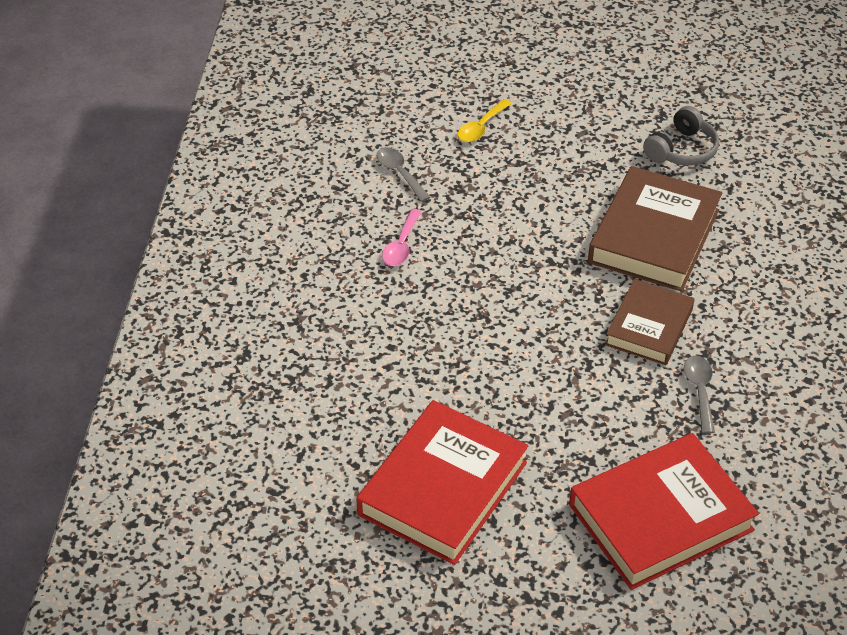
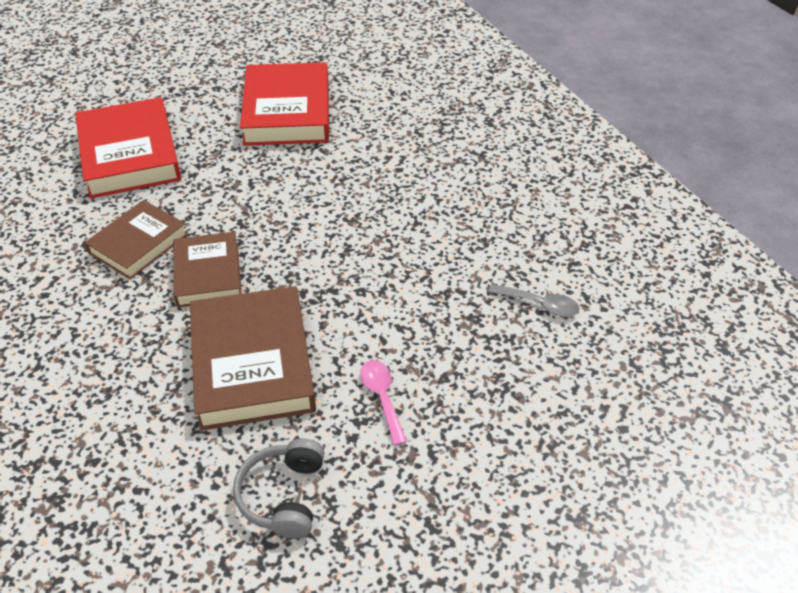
camera: 145 degrees right, 0 degrees up
pink spoon [382,209,422,266] -> pink spoon moved to [360,360,407,446]
yellow spoon [458,99,512,142] -> none
red book [569,433,759,590] -> red book turned 45 degrees counterclockwise [75,97,181,199]
grey spoon [684,355,715,434] -> brown book [85,200,188,279]

